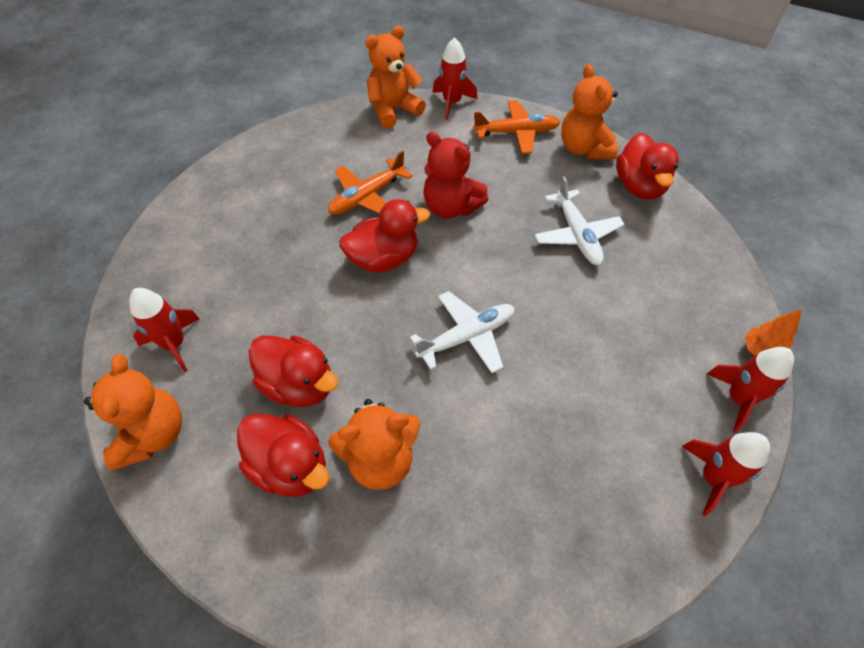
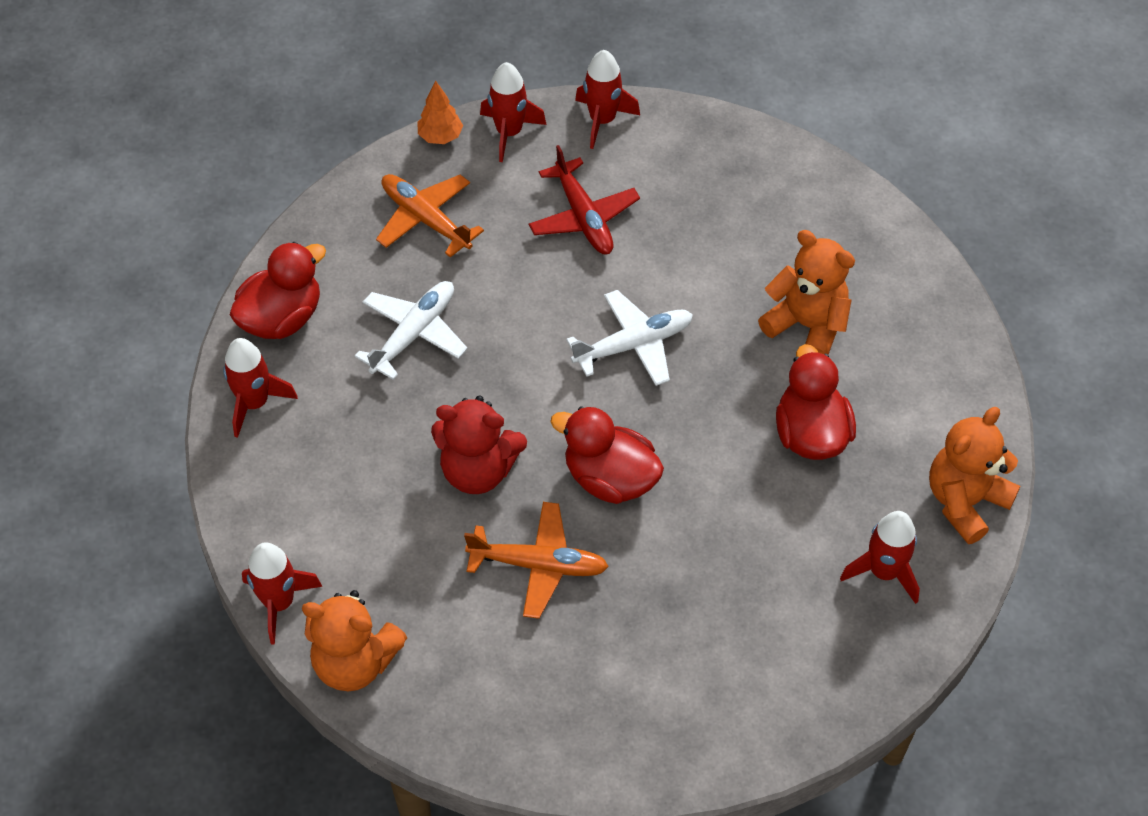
camera: 130 degrees left, 0 degrees up
red duck [237,414,329,497] -> none
white plane [410,291,515,373] -> white plane turned 135 degrees clockwise [566,290,693,386]
red teddy bear [423,131,489,219] -> red teddy bear turned 105 degrees clockwise [431,396,527,494]
orange plane [473,100,560,154] -> orange plane moved to [376,174,484,257]
orange teddy bear [561,64,618,159] -> red rocket [223,338,298,438]
none -> red plane [529,145,640,254]

